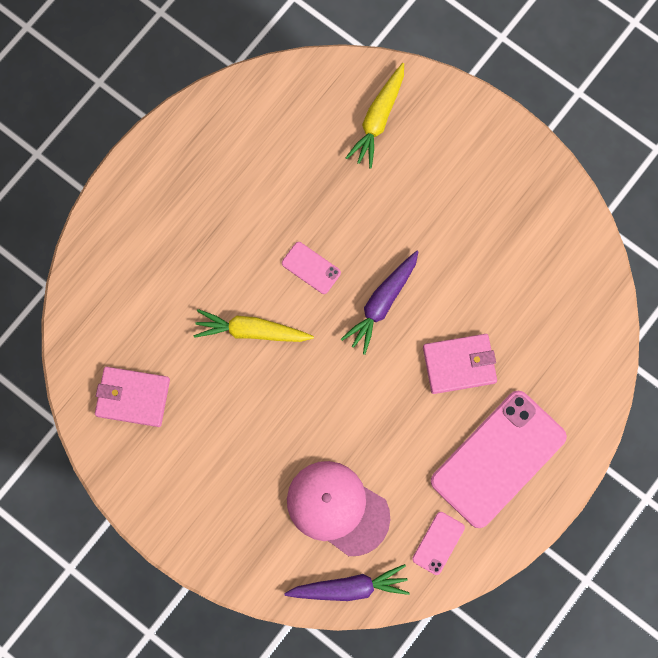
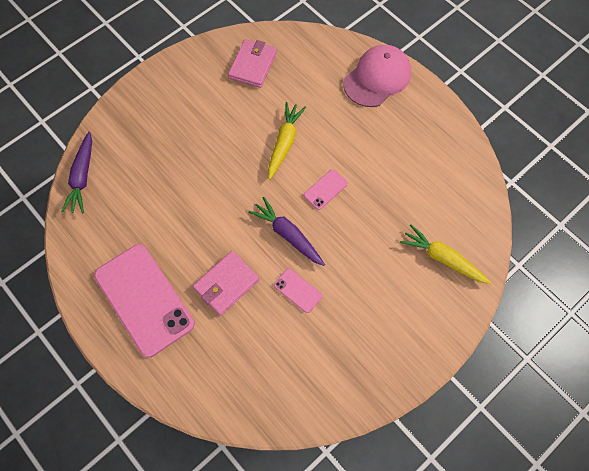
camera: 100 degrees right, 10 degrees down
pink cap [287,461,390,556] -> pink cap moved to [343,45,411,107]
pink phone [412,512,465,575] -> pink phone moved to [274,268,322,313]
pink wallet [423,334,497,394] -> pink wallet turned 45 degrees clockwise [193,251,260,316]

